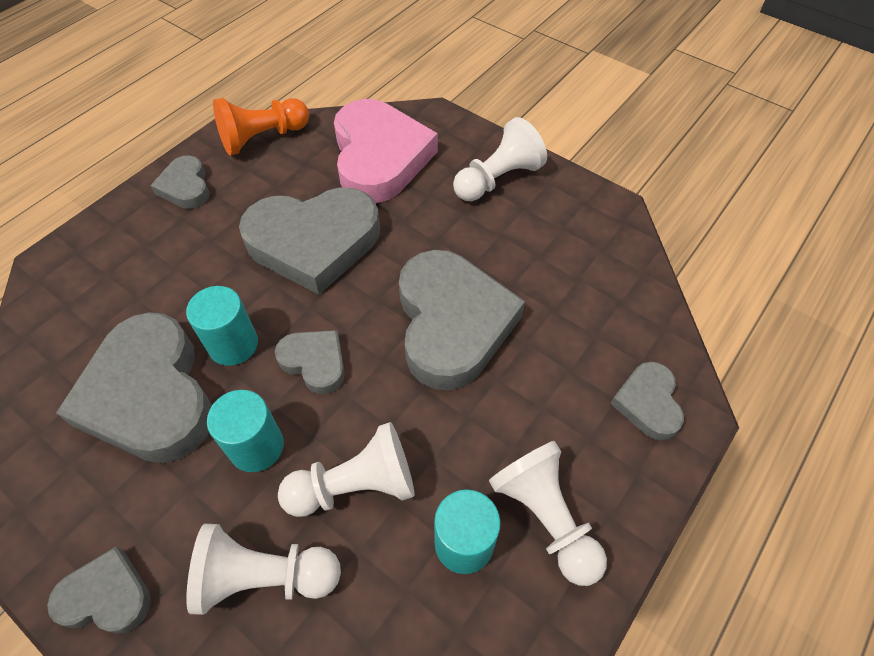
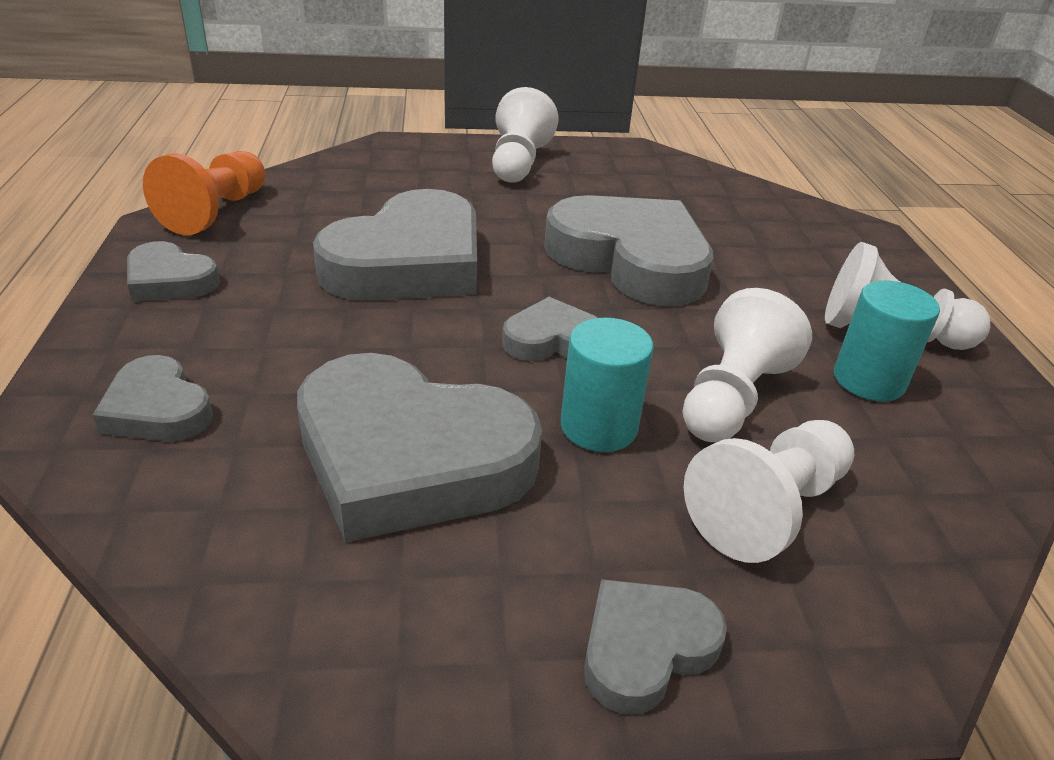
camera: 45 degrees left, 20 degrees down
turquoise cylinder [186,286,258,366] -> none
pink heart [334,99,438,203] -> none
grey heart [610,362,684,441] -> grey heart moved to [93,355,213,441]

